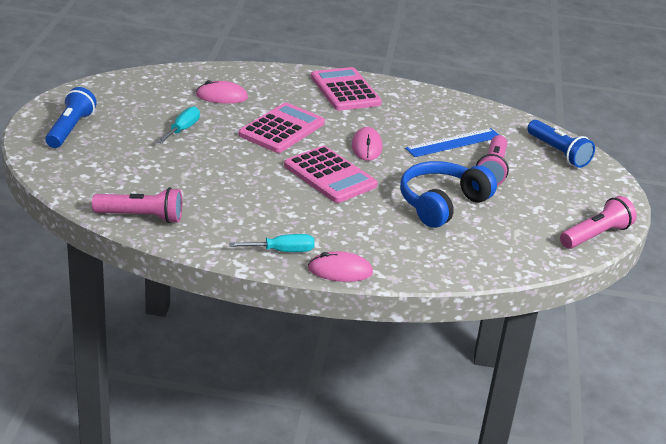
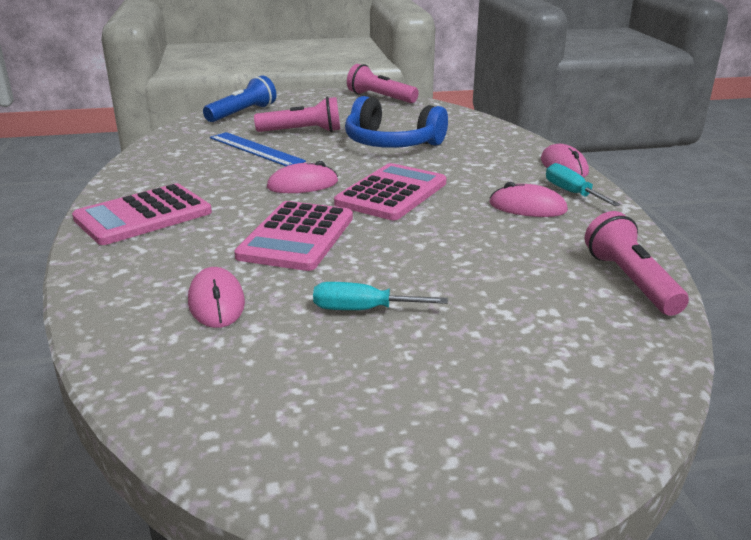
camera: 105 degrees left, 5 degrees down
blue flashlight [45,87,97,148] -> none
pink calculator [238,103,325,153] -> pink calculator turned 90 degrees counterclockwise [234,201,353,271]
none -> pink mouse [490,182,568,217]

